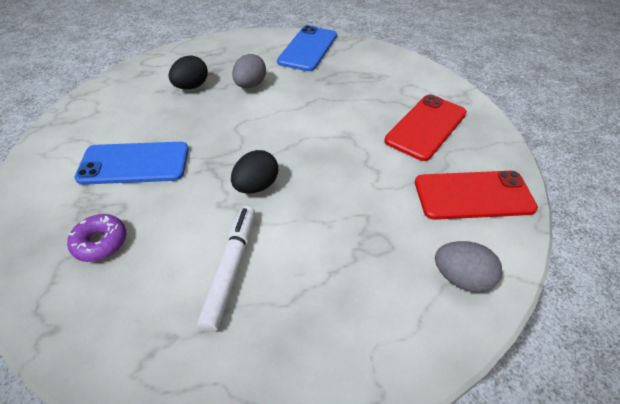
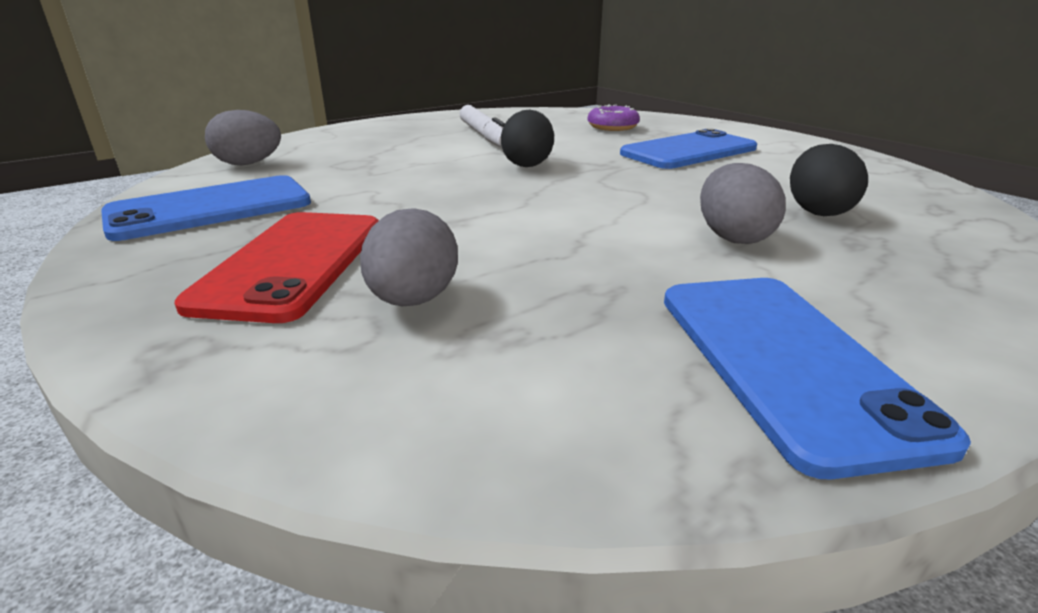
camera: 150 degrees right, 20 degrees down
red phone [415,171,538,220] -> blue phone [101,175,311,241]
none -> grey egg [360,209,458,306]

